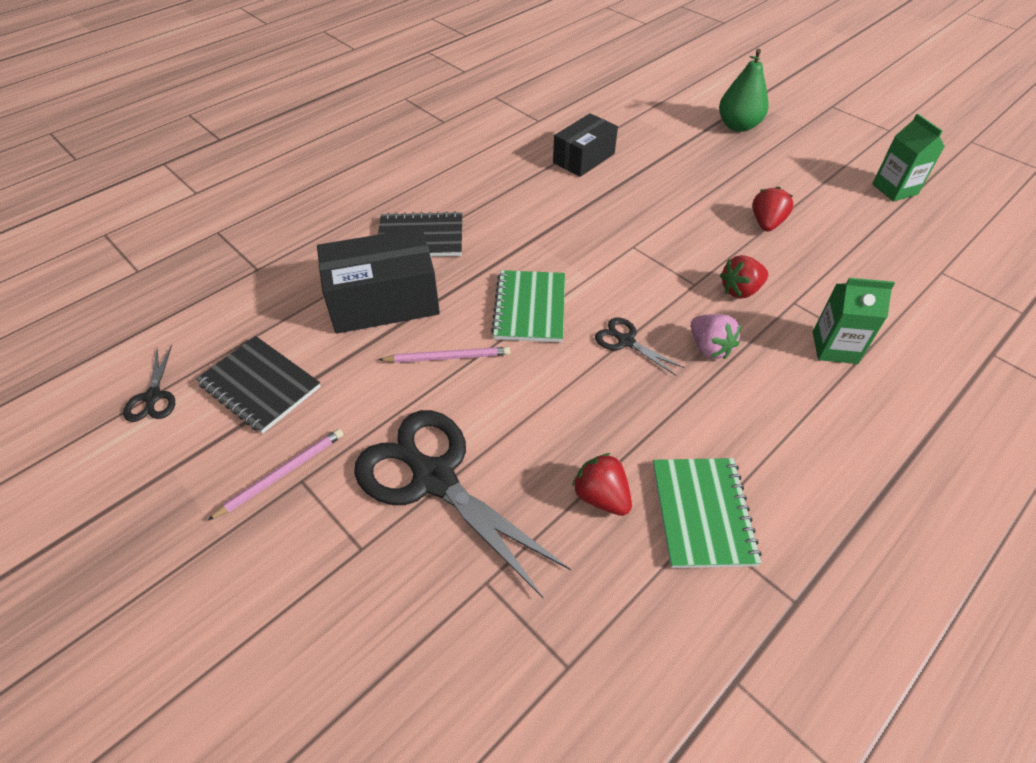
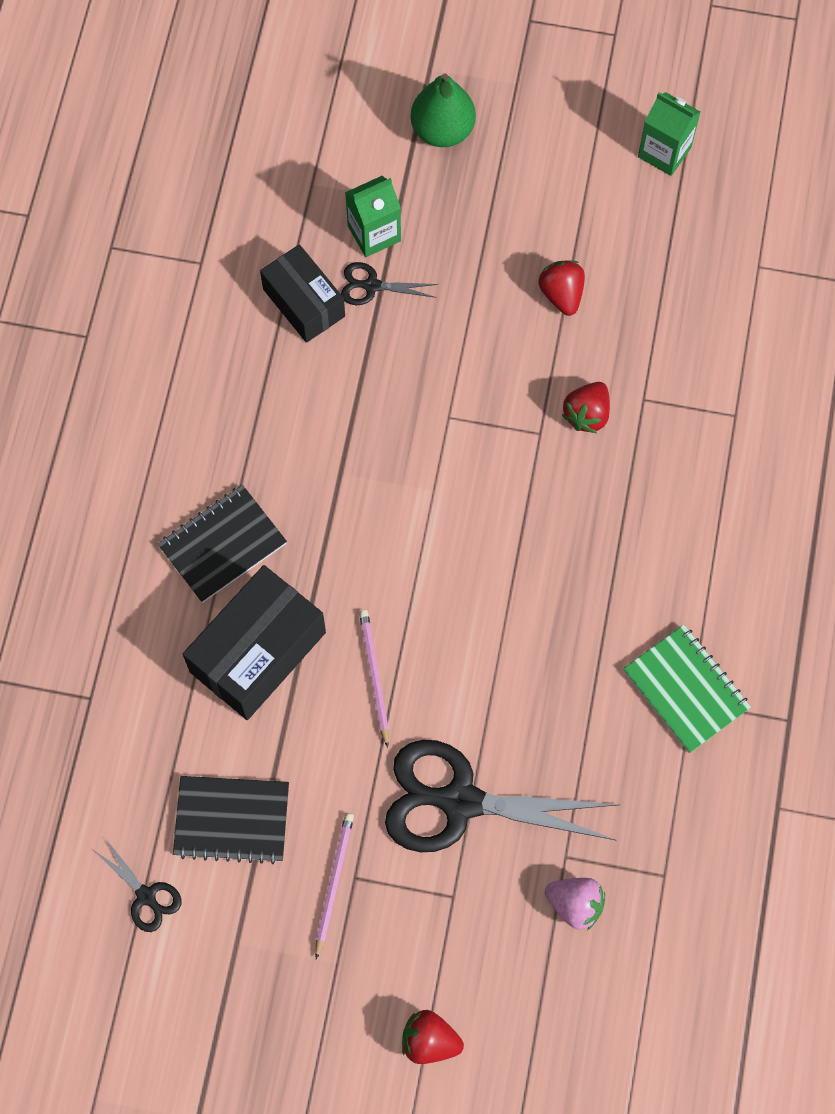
camera: 35 degrees left, 20 degrees up
pink pencil [378,347,510,363] -> pink pencil turned 60 degrees counterclockwise [359,610,389,748]
green notebook [491,270,565,342] -> none
black box [553,113,618,177] -> black box turned 45 degrees counterclockwise [260,244,345,343]
red strawberry [572,453,632,516] -> red strawberry moved to [402,1010,464,1064]
black scissors [595,318,684,376] -> black scissors moved to [341,262,438,305]
pink strawberry [691,314,741,359] -> pink strawberry moved to [545,878,605,931]
green carton [813,278,895,364] -> green carton moved to [345,176,401,257]

